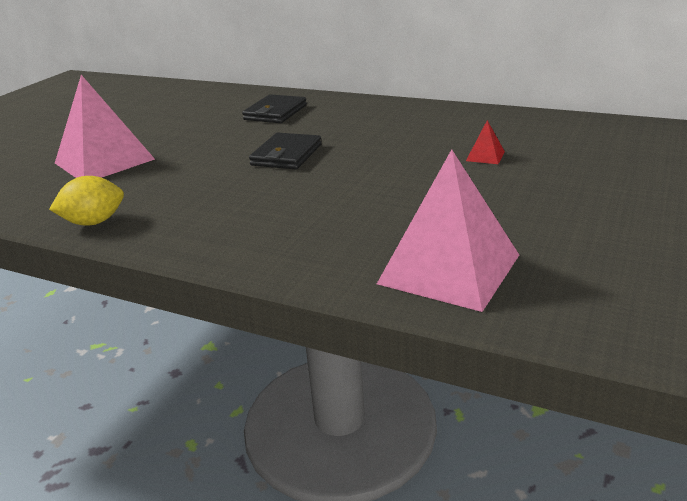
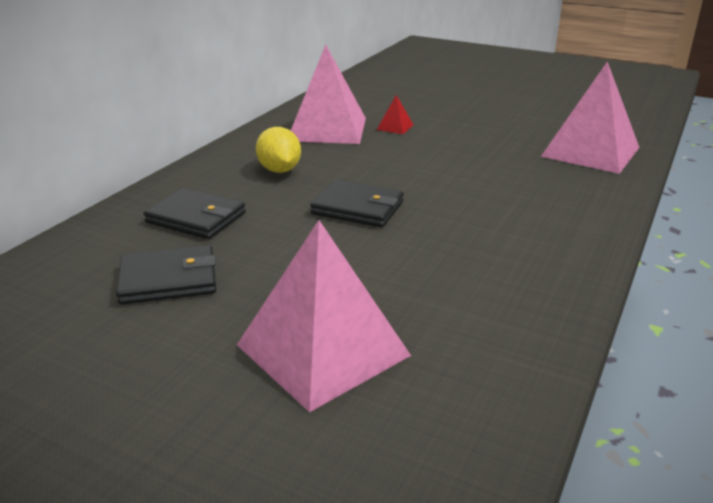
camera: 90 degrees left, 0 degrees up
yellow lemon [49,176,124,226] -> yellow lemon moved to [256,127,301,173]
none -> black wallet [116,245,216,304]
none -> pink pyramid [291,45,366,144]

